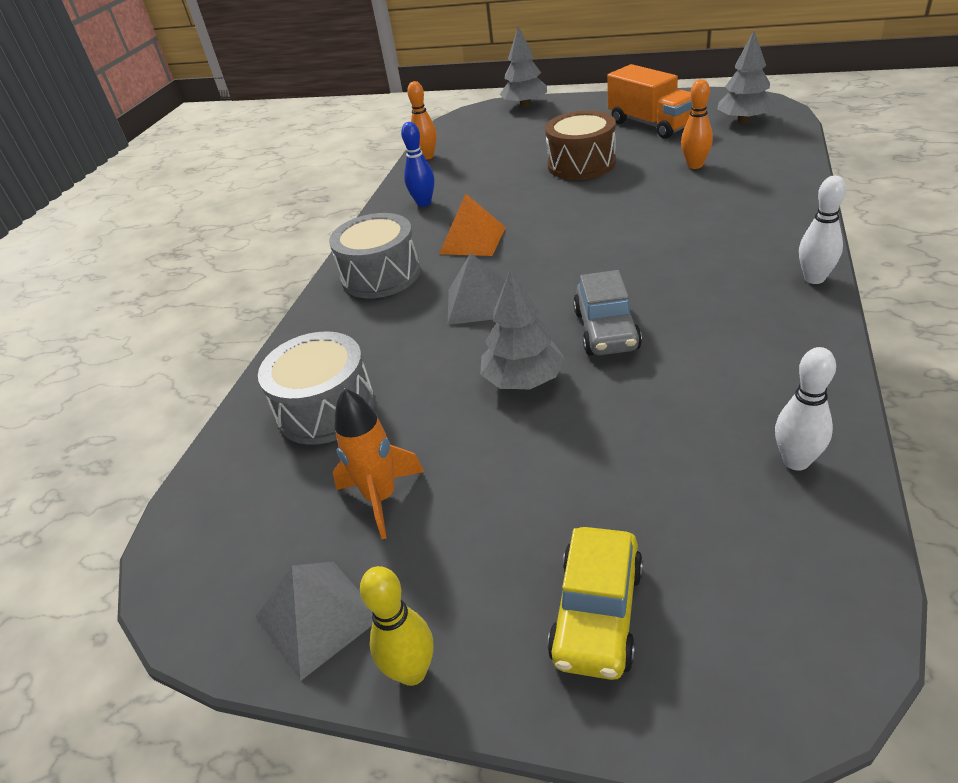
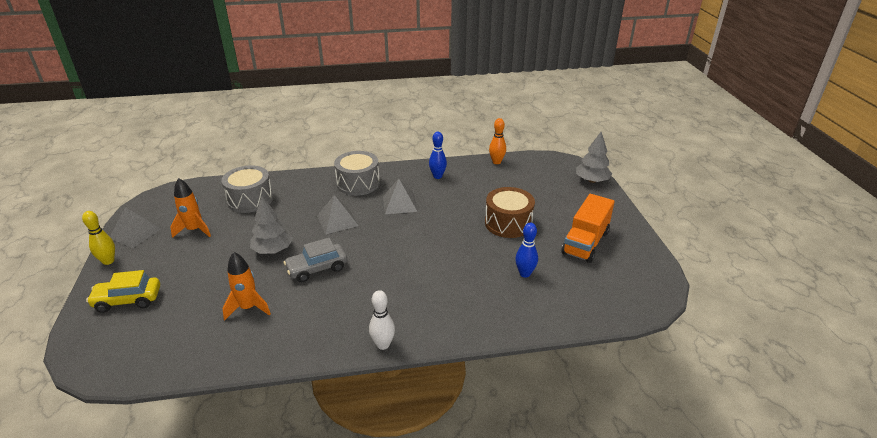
camera: 60 degrees right, 5 degrees down
orange pyramid [439,193,506,256] -> grey pyramid [383,179,418,214]
orange bowling pin [681,79,713,169] -> blue bowling pin [515,223,538,278]
grey tree [717,31,776,123] -> none
white bowling pin [775,347,836,471] -> none
none -> orange rocket [223,252,271,320]

